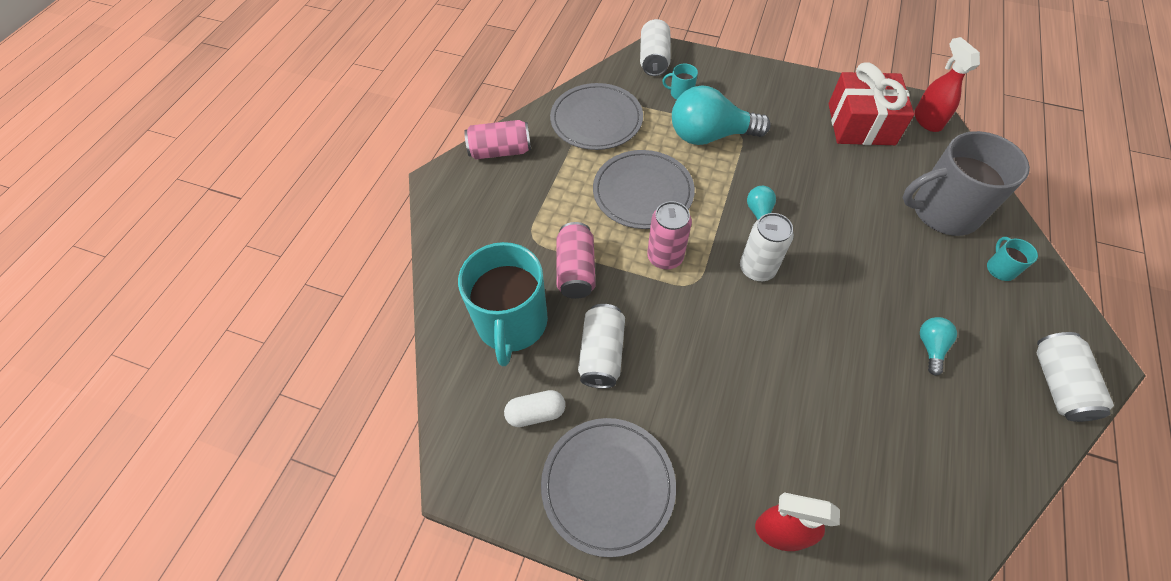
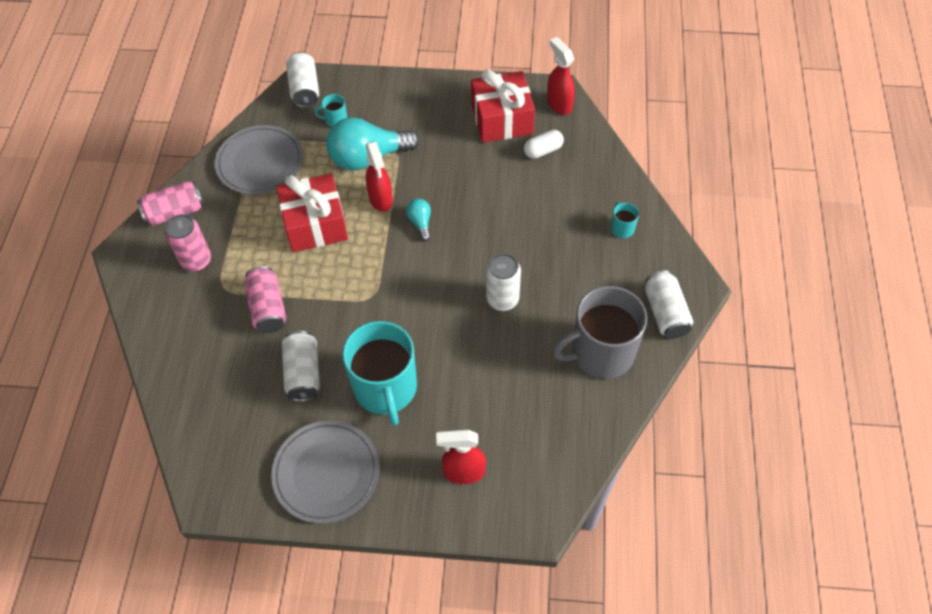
camera: 15 degrees left, 0 degrees up
turquoise mug [458,242,548,366] -> turquoise mug moved to [342,321,417,426]
white capsule [504,390,565,427] -> white capsule moved to [524,130,564,159]
grey plate [593,150,695,229] -> red gift [276,173,348,252]
pink can [647,201,692,269] -> pink can moved to [165,214,211,271]
white can [740,213,794,281] -> white can moved to [486,253,521,311]
grey mug [902,131,1030,236] -> grey mug moved to [553,286,647,379]
turquoise light bulb [920,317,957,376] -> none
none -> red spray bottle [366,141,393,212]

